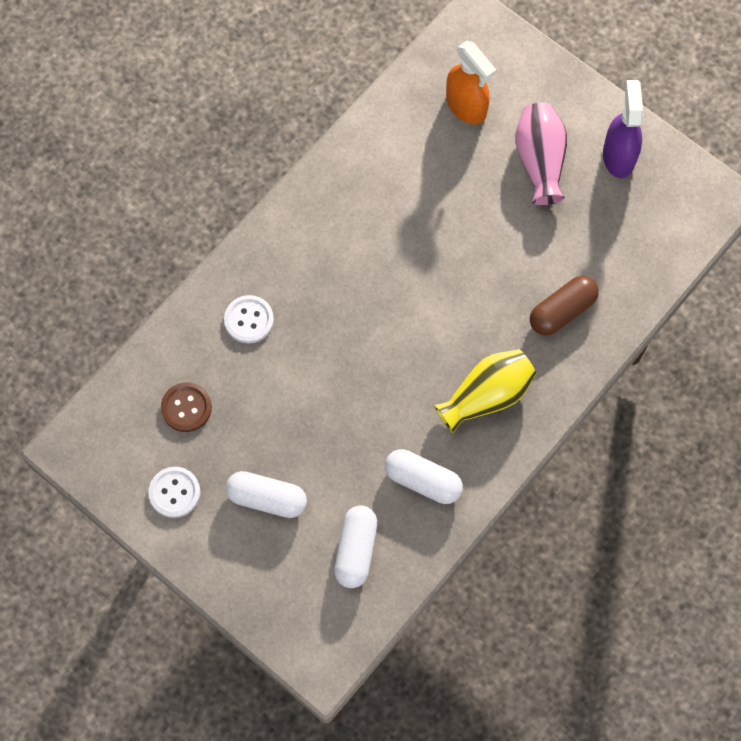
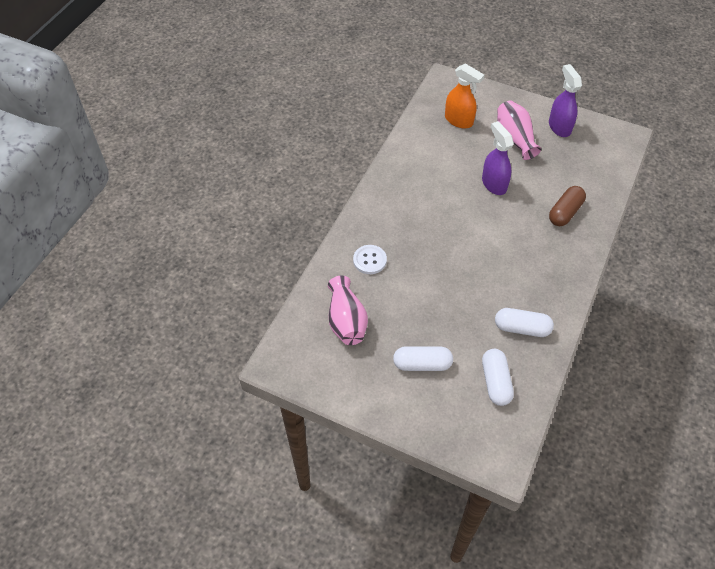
camera: 15 degrees left, 15 degrees down
white button [148,467,200,518] -> none
brown button [161,382,212,432] -> pink vase [328,276,368,345]
yellow vase [434,349,536,433] -> none
none -> purple spray bottle [482,121,514,195]

